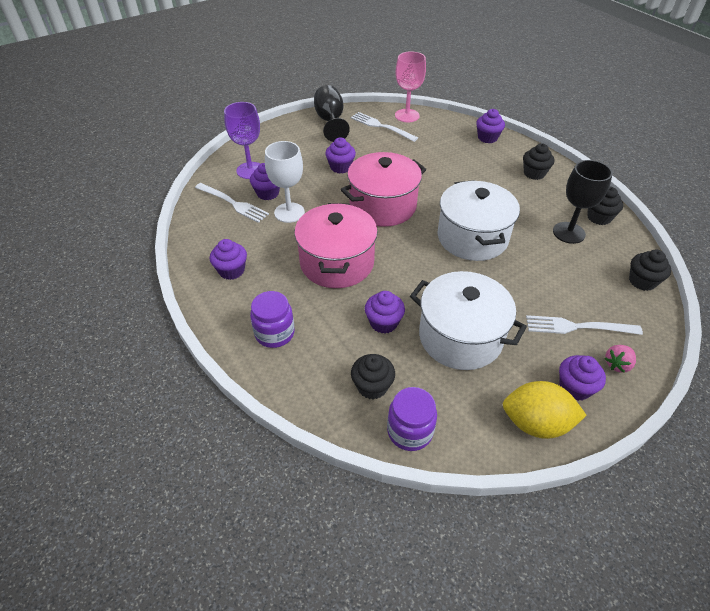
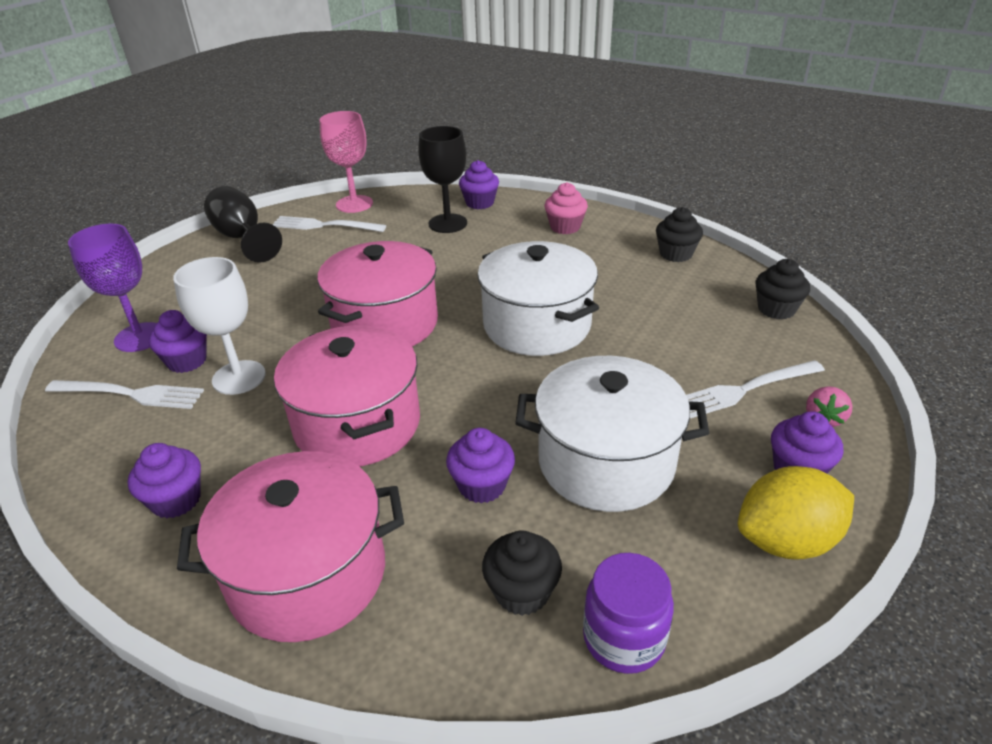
camera: 25 degrees left, 10 degrees down
purple jar [250,291,295,348] -> pink pot [177,451,404,642]
purple cupcake [325,137,356,173] -> none
black cupcake [523,143,554,180] -> pink cupcake [544,182,588,234]
black goblet [553,160,613,244] -> black goblet moved to [418,126,467,233]

